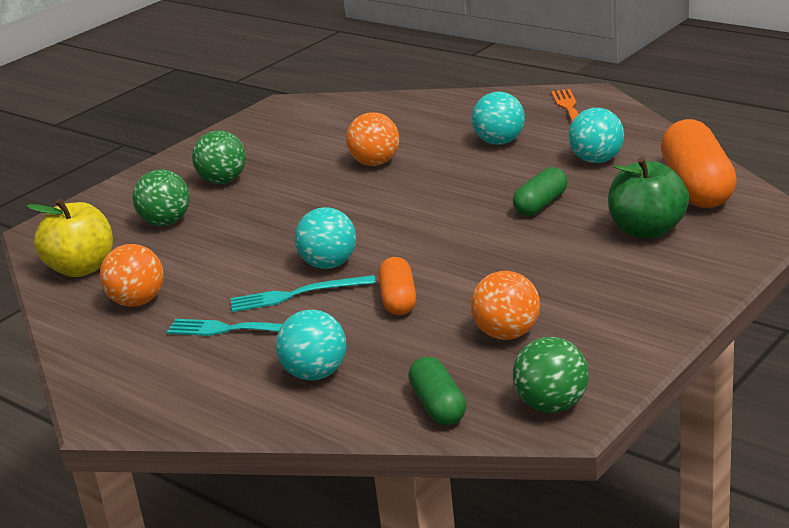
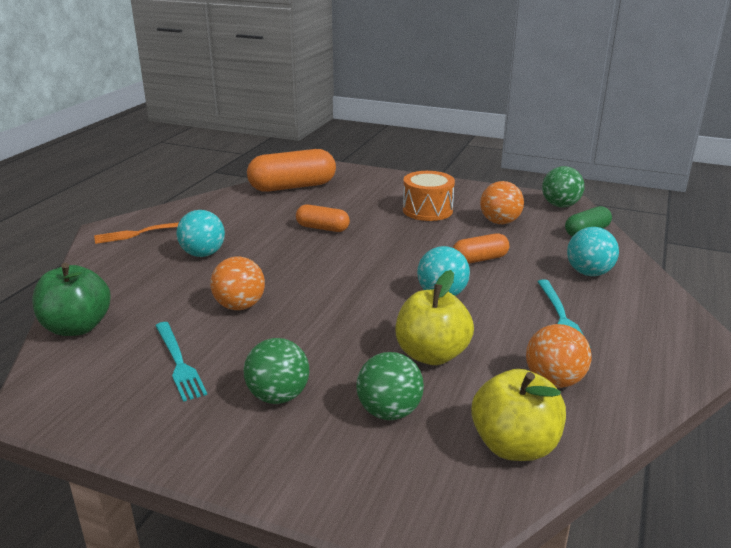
camera: 110 degrees left, 0 degrees up
turquoise fork [231,275,376,312] -> turquoise fork moved to [155,322,207,402]
green capsule [513,167,567,216] -> orange capsule [296,205,350,232]
turquoise ball [568,108,624,163] -> none
green apple [608,157,689,239] -> green apple moved to [32,263,111,336]
none -> yellow apple [396,270,474,365]
none -> orange drum [403,171,455,221]

